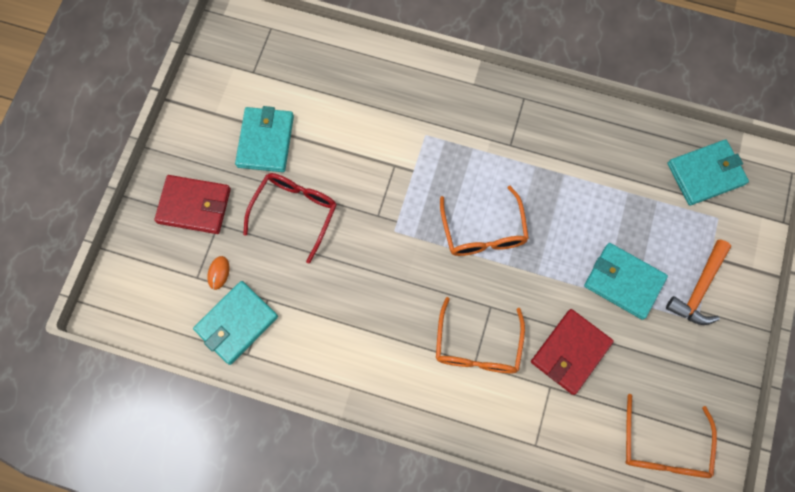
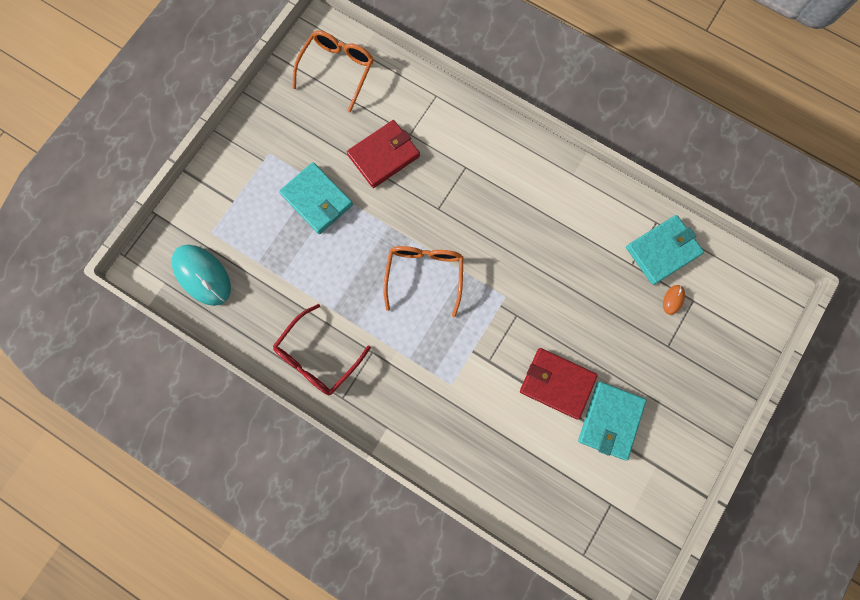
camera: 165 degrees left, 5 degrees up
red wallet [154,175,231,234] -> red wallet moved to [520,348,598,419]
red glasses [243,173,337,264] -> red glasses moved to [273,304,371,395]
orange glasses [436,297,525,373] -> none
orange hammer [666,240,731,325] -> none
turquoise wallet [667,139,749,206] -> turquoise mouse [172,245,231,306]

